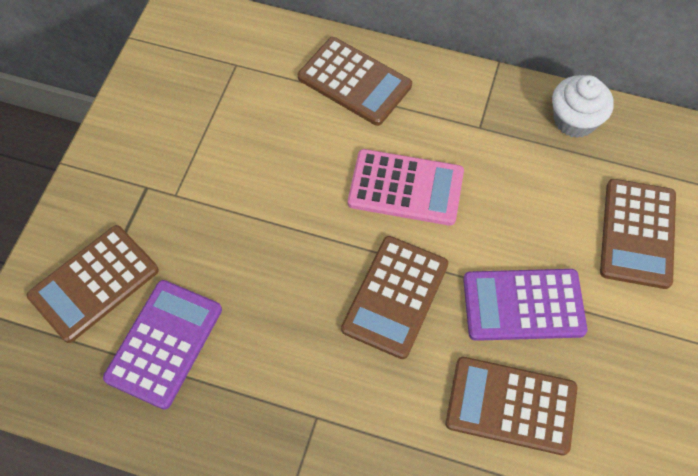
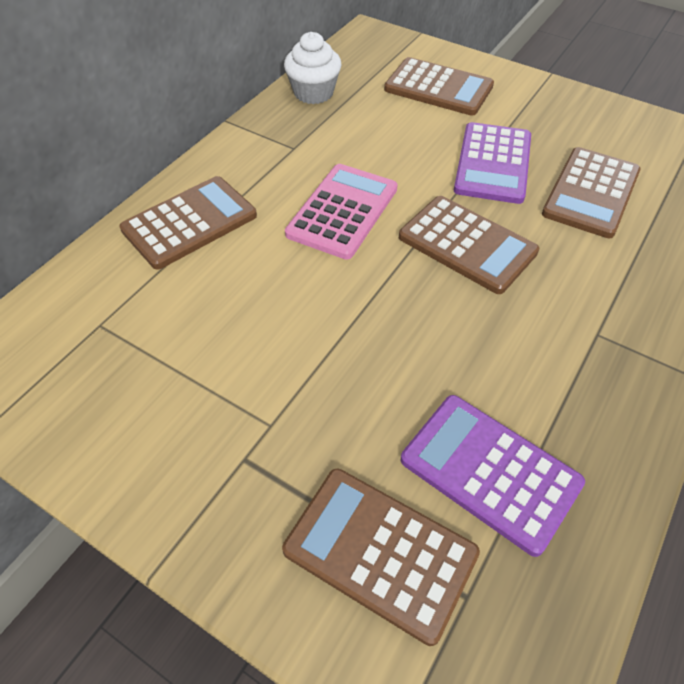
camera: 75 degrees left, 10 degrees down
brown calculator [27,225,159,343] -> brown calculator turned 150 degrees clockwise [282,469,480,646]

